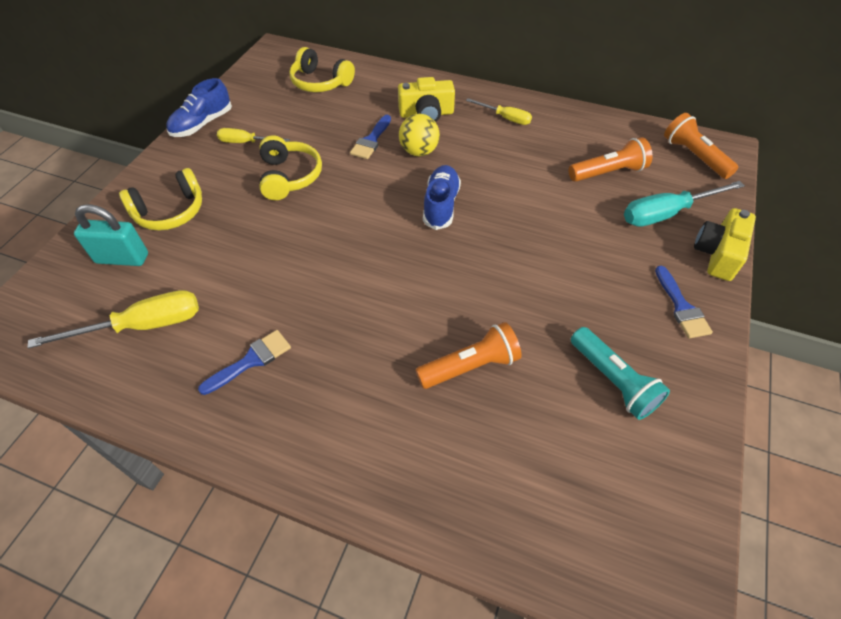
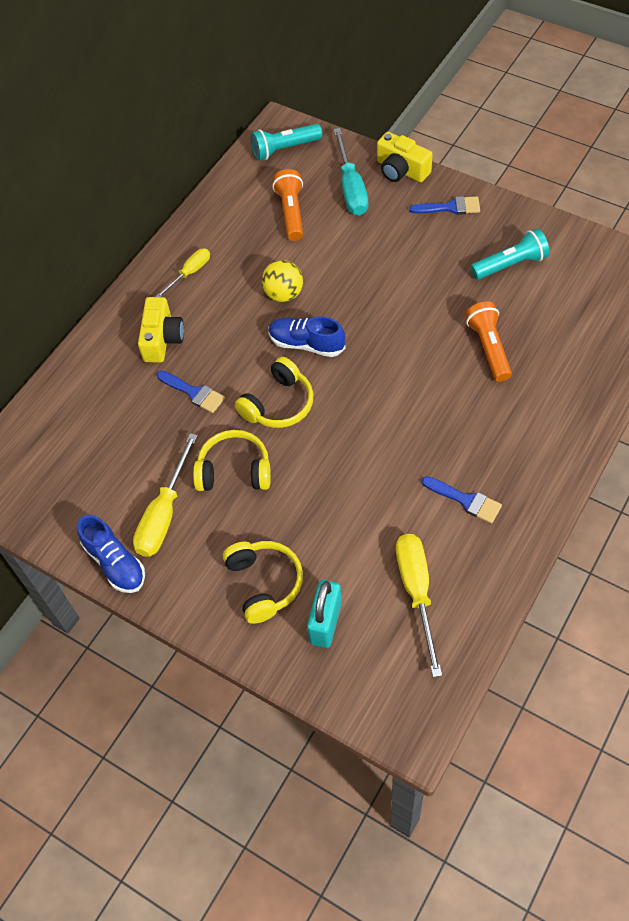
camera: 75 degrees left, 5 degrees up
blue brush [198,330,291,395] -> blue brush turned 150 degrees clockwise [422,476,502,524]
yellow screwdriver [217,128,290,143] -> yellow screwdriver [133,433,198,557], size x1.65
yellow headphones [290,47,355,92] -> yellow headphones moved to [235,357,313,428]
yellow ball [399,114,440,156] -> yellow ball moved to [262,260,303,302]
orange flashlight [664,113,738,179] -> turquoise flashlight [251,124,322,161]

